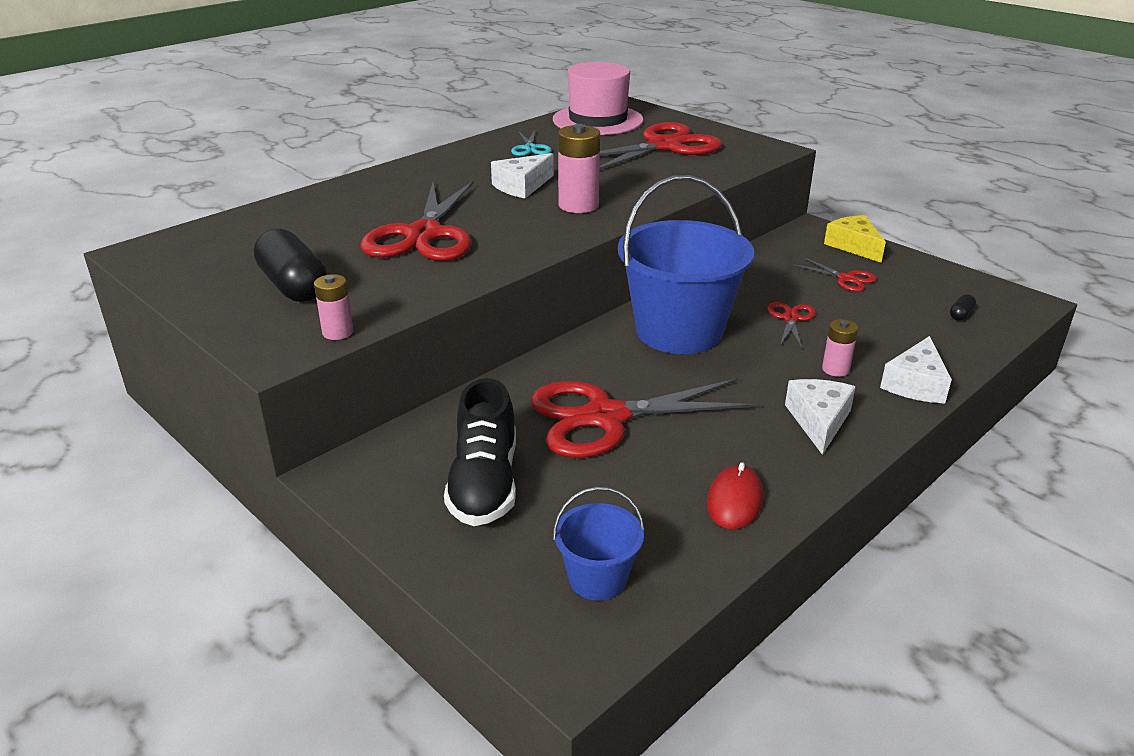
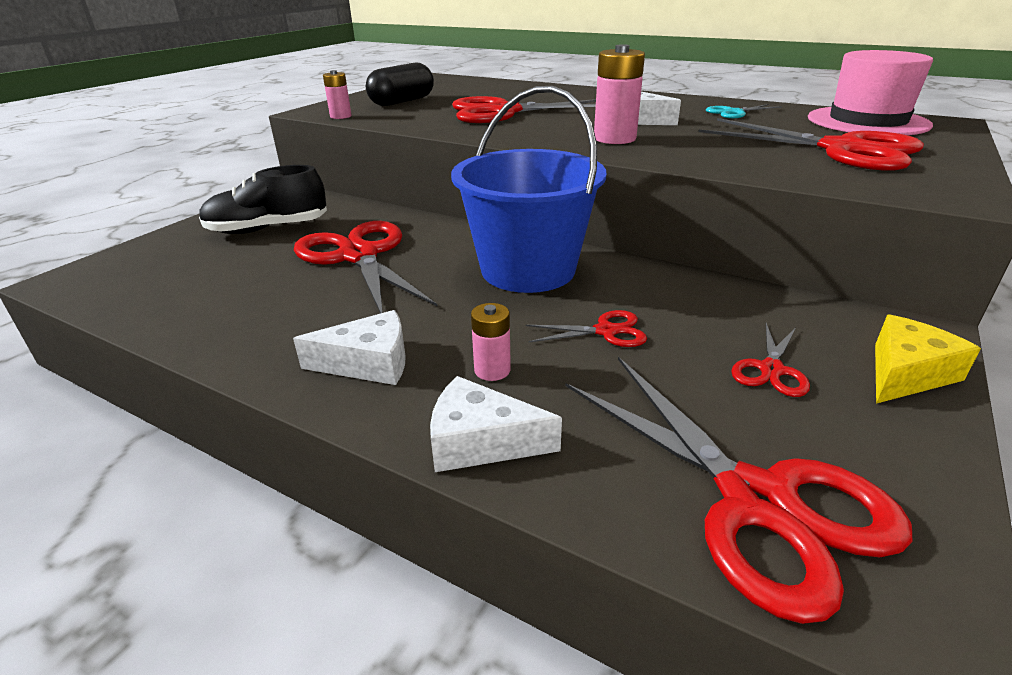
camera: 75 degrees right, 0 degrees up
blue bucket [553,487,645,601] -> none
red mouse [707,462,764,530] -> none
black capsule [950,294,976,321] -> red scissors [565,357,912,624]

